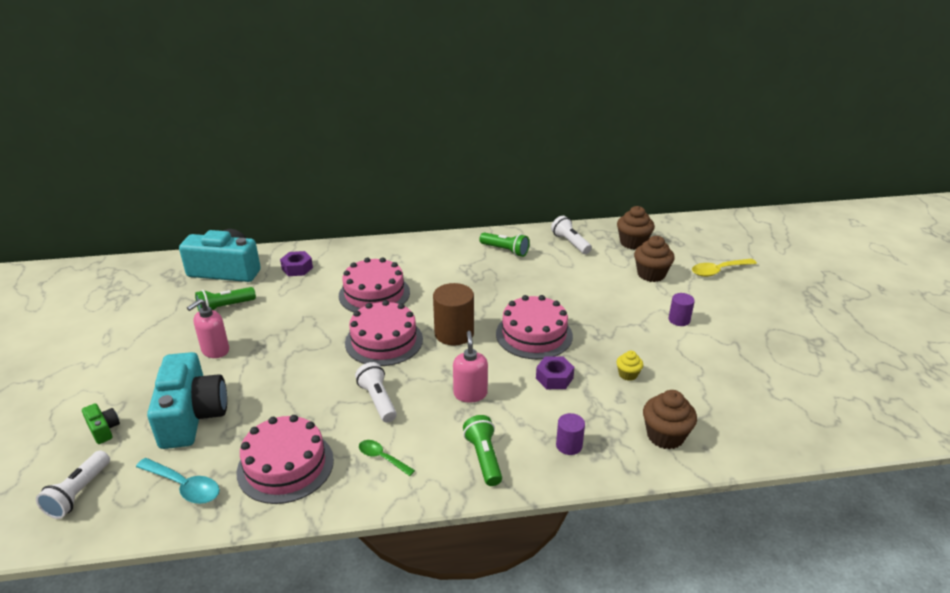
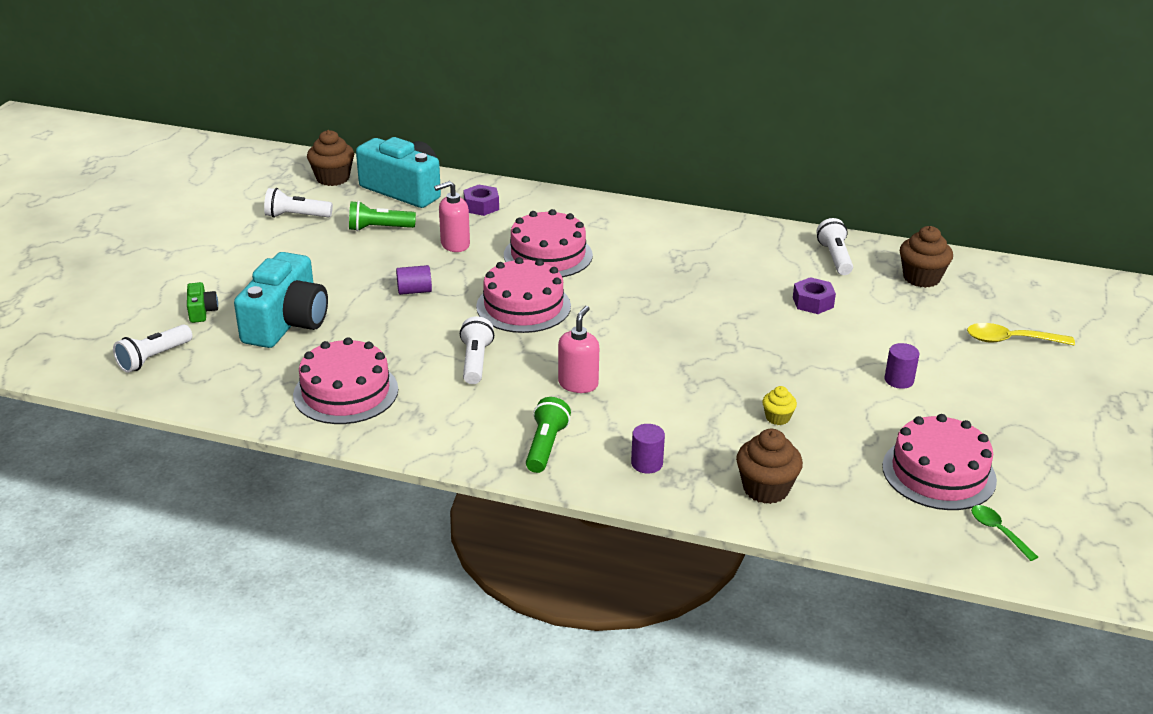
camera: 25 degrees right, 0 degrees up
turquoise spoon [136,458,220,504] -> none
pink soap dispenser [187,299,229,358] -> pink soap dispenser moved to [434,181,470,252]
green spoon [359,440,415,476] -> green spoon moved to [971,505,1038,561]
brown cylinder [433,283,474,346] -> none
green flashlight [479,232,530,257] -> none
pink cake [496,295,573,359] -> pink cake moved to [882,414,997,510]
purple nut [536,357,575,389] -> purple nut moved to [793,277,836,314]
brown cupcake [634,236,675,282] -> brown cupcake moved to [307,130,354,186]
none -> white flashlight [264,188,333,218]
none -> purple cylinder [396,265,432,295]

